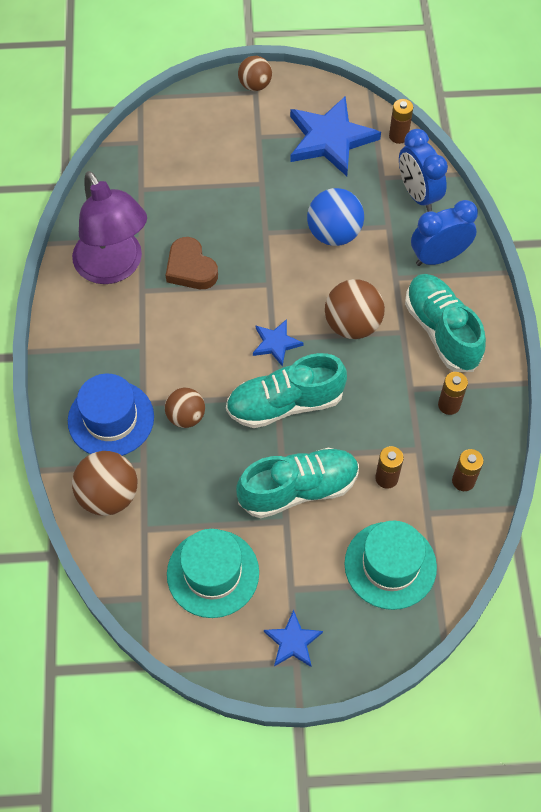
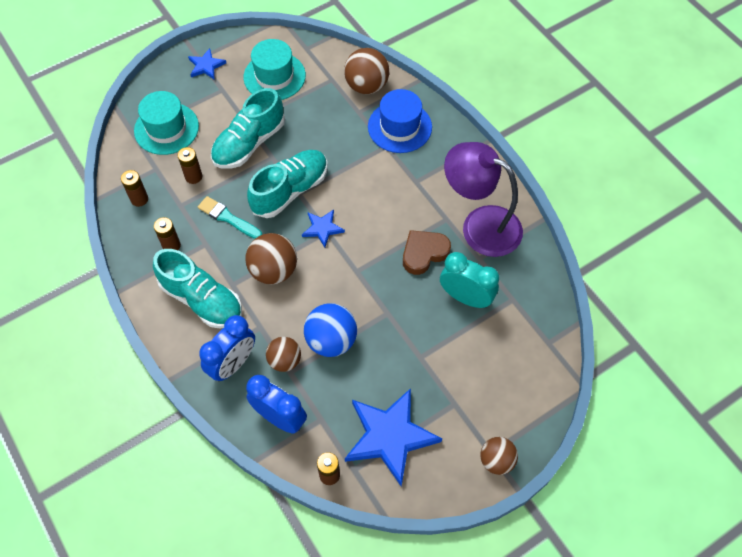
camera: 150 degrees right, 0 degrees up
brown ball [165,388,205,428] -> brown ball moved to [266,337,301,372]
brown heart [166,237,218,289] -> brown heart turned 60 degrees counterclockwise [403,230,451,275]
none -> turquoise brush [198,196,262,239]
none -> turquoise clock [440,252,499,308]

